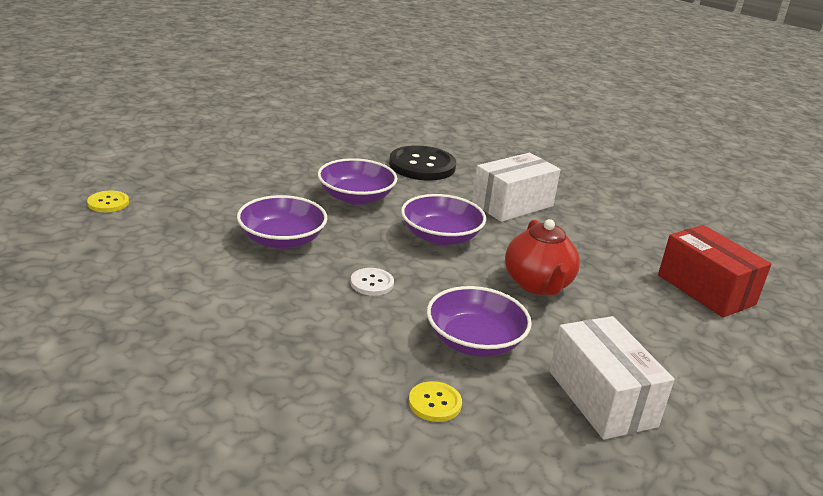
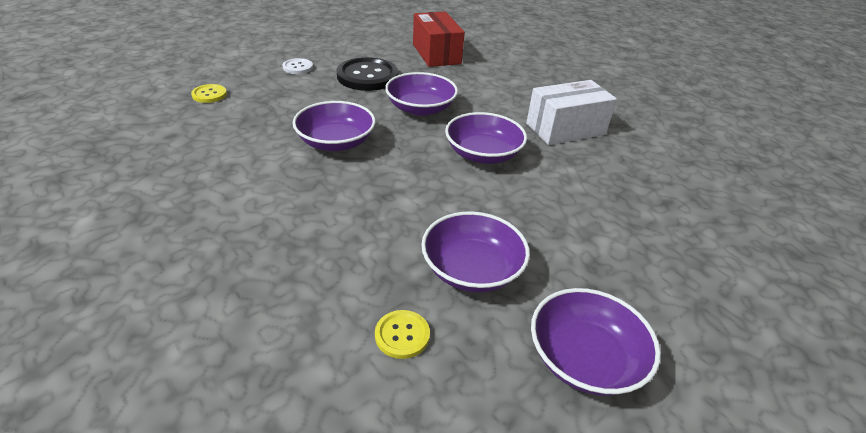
camera: 15 degrees right, 10 degrees up
white button [350,268,394,296] -> white button moved to [282,58,313,74]
black button [389,145,456,180] -> black button moved to [337,57,398,91]
red teapot [505,219,580,295] -> none
white box [549,316,674,439] -> purple bowl [531,288,661,396]
red box [658,225,772,318] -> red box moved to [413,12,465,67]

